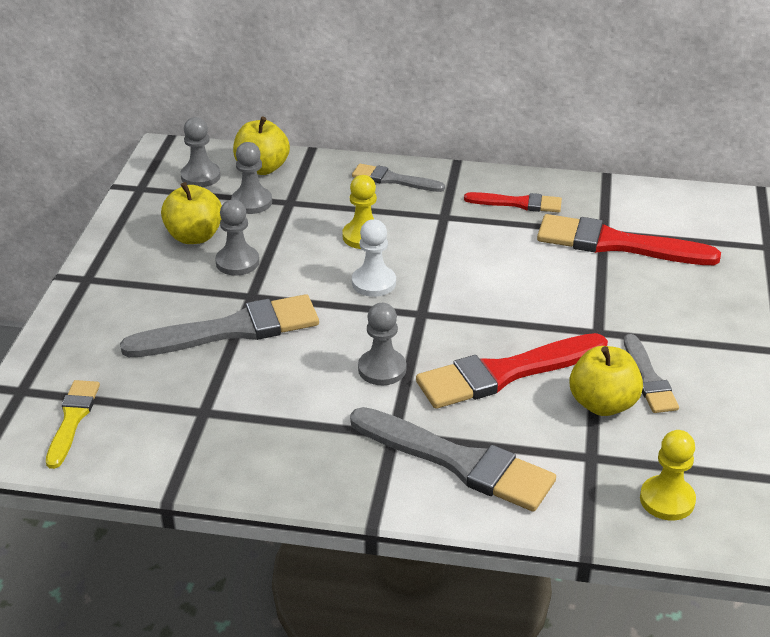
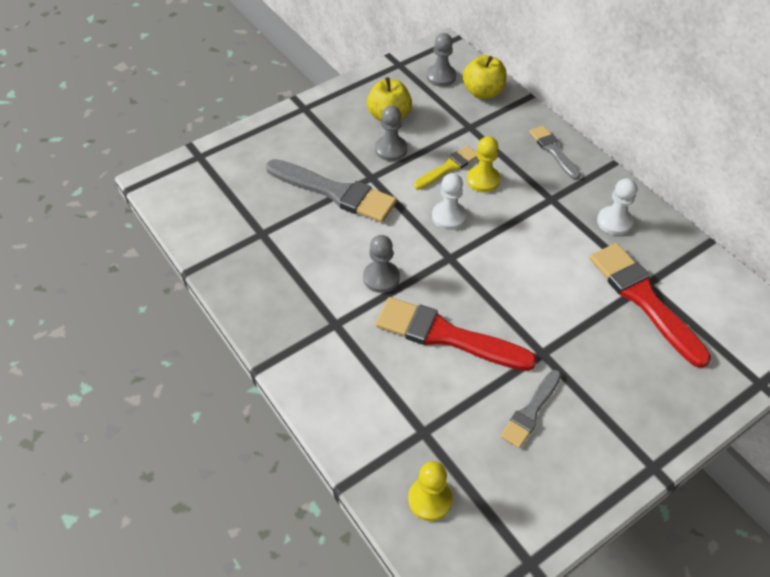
camera: 45 degrees right, 15 degrees up
yellow brush [46,380,100,469] -> yellow brush moved to [414,146,477,190]
grey pawn [231,142,272,214] -> none
grey brush [350,407,556,512] -> none
red brush [464,192,562,212] -> white pawn [597,178,637,235]
yellow apple [569,346,643,416] -> none

